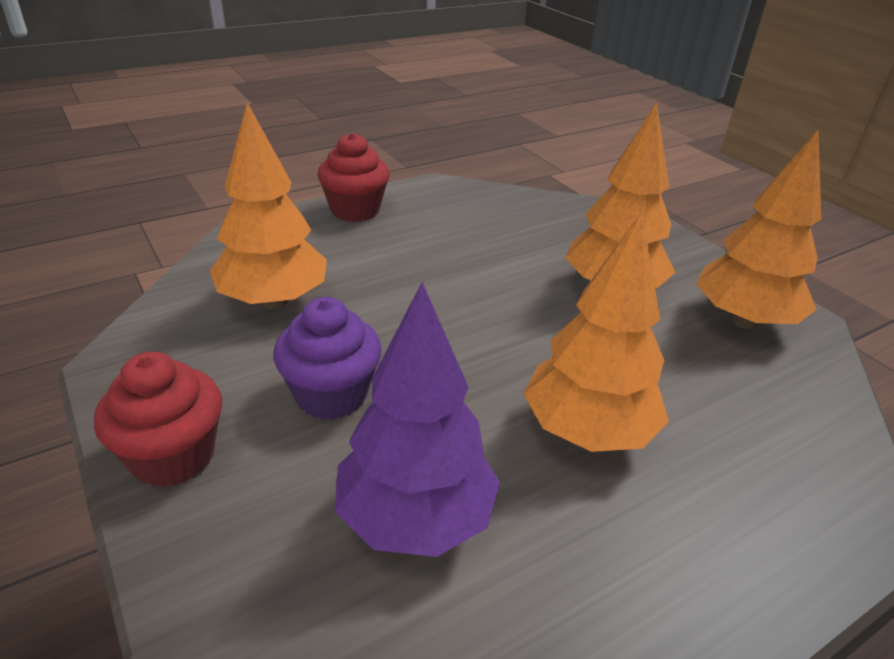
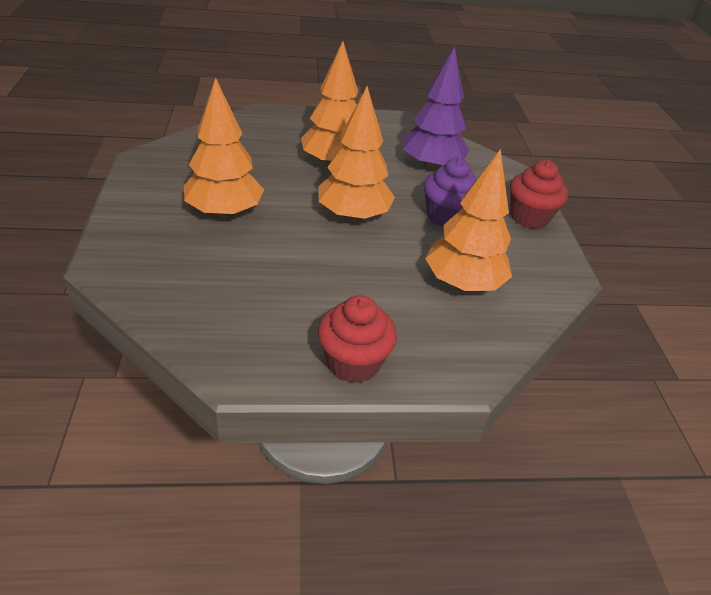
camera: 155 degrees left, 5 degrees up
orange tree [696,130,821,329] -> orange tree moved to [318,86,395,222]

